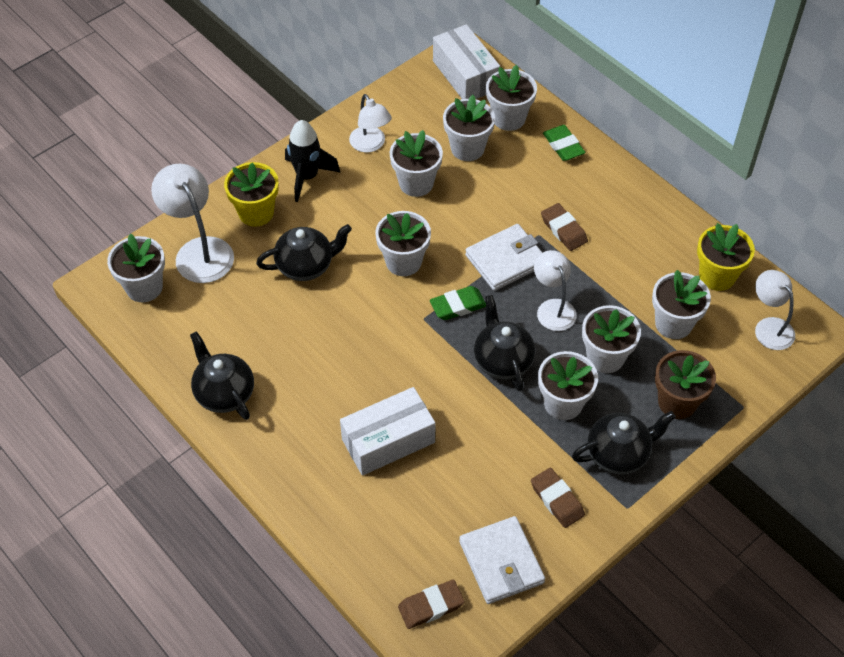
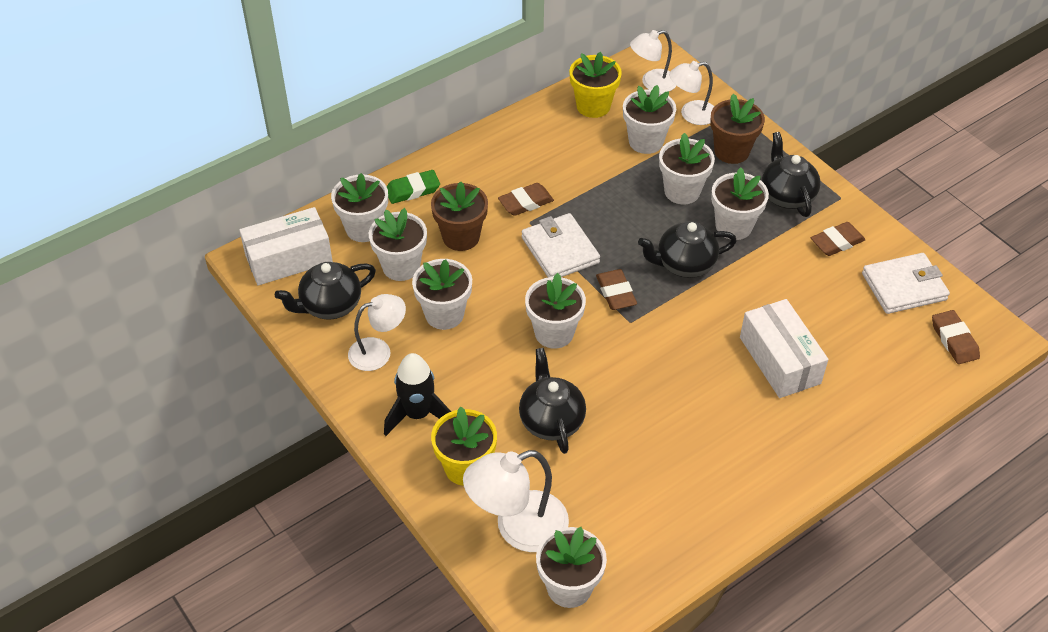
camera: 85 degrees left, 5 degrees down
black teapot [190,331,254,420] -> black teapot moved to [275,262,376,320]
green eraser [430,286,486,320] -> brown eraser [596,269,637,310]
white lamp [534,250,577,331] -> white lamp moved to [669,61,714,125]
none -> brown flower pot [431,182,488,251]

